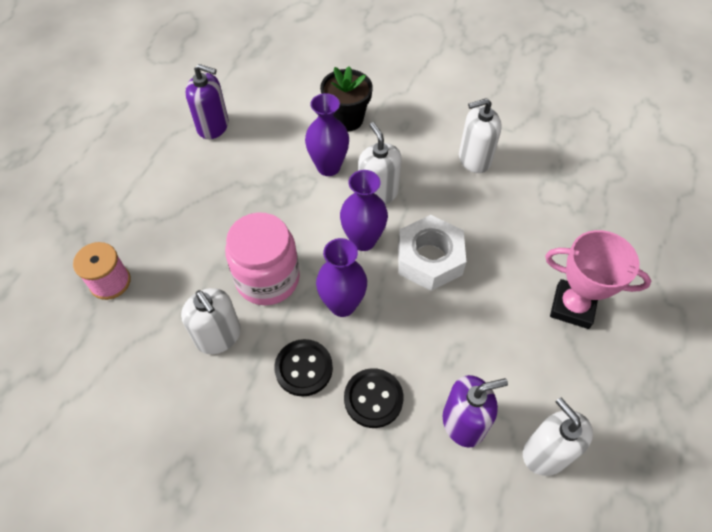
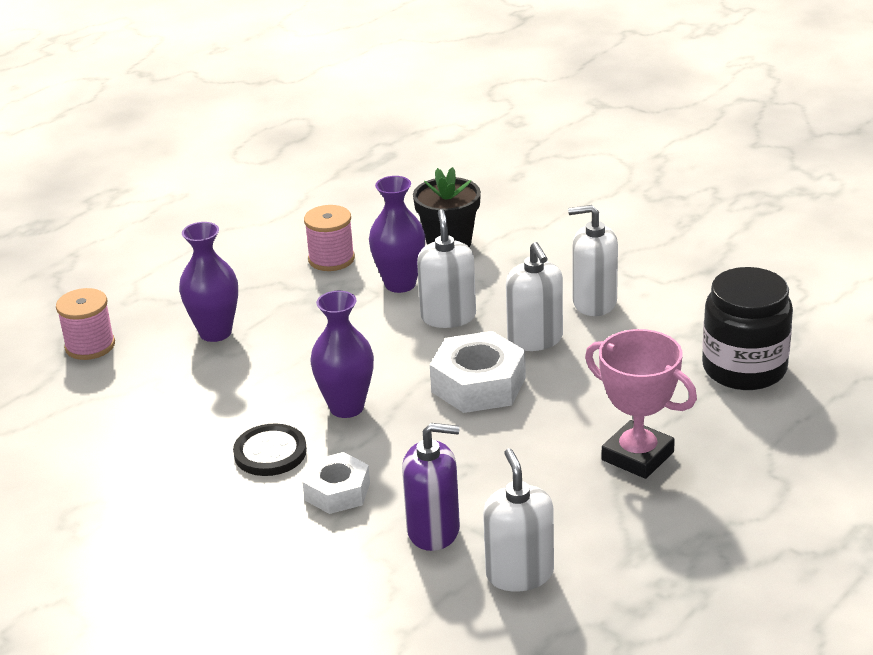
camera: 20 degrees right, 25 degrees down
white soap dispenser [181,288,241,354] -> white soap dispenser moved to [506,242,563,351]
purple soap dispenser [185,64,229,139] -> none
pink jar [225,213,300,305] -> none
purple vase [340,170,388,251] -> purple vase moved to [179,222,238,342]
black button [344,368,404,428] -> white nut [302,452,370,514]
none -> pink spool [304,205,355,271]
none -> black jar [702,267,793,390]

